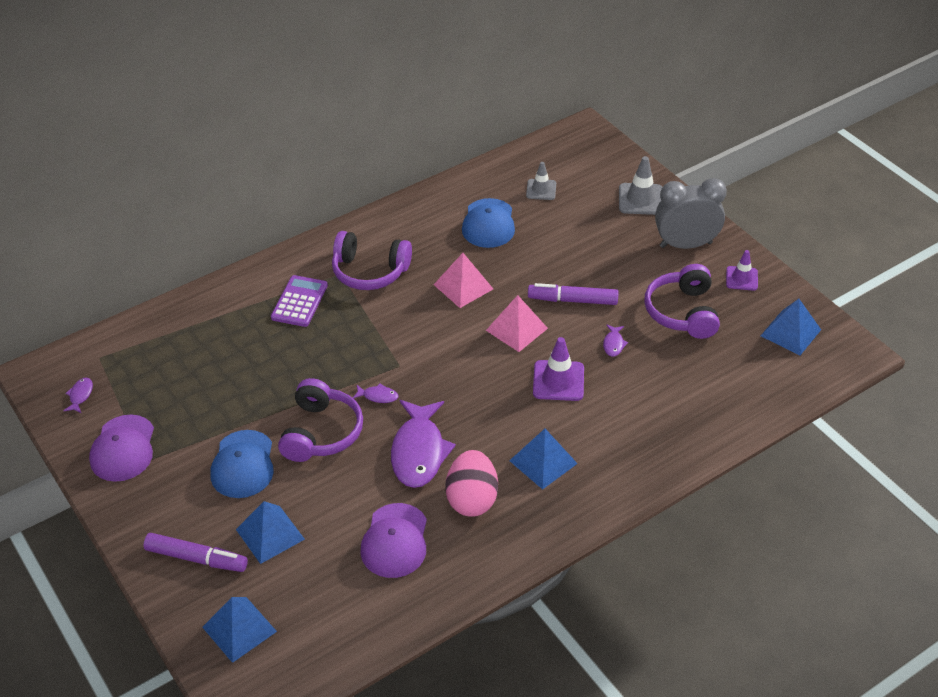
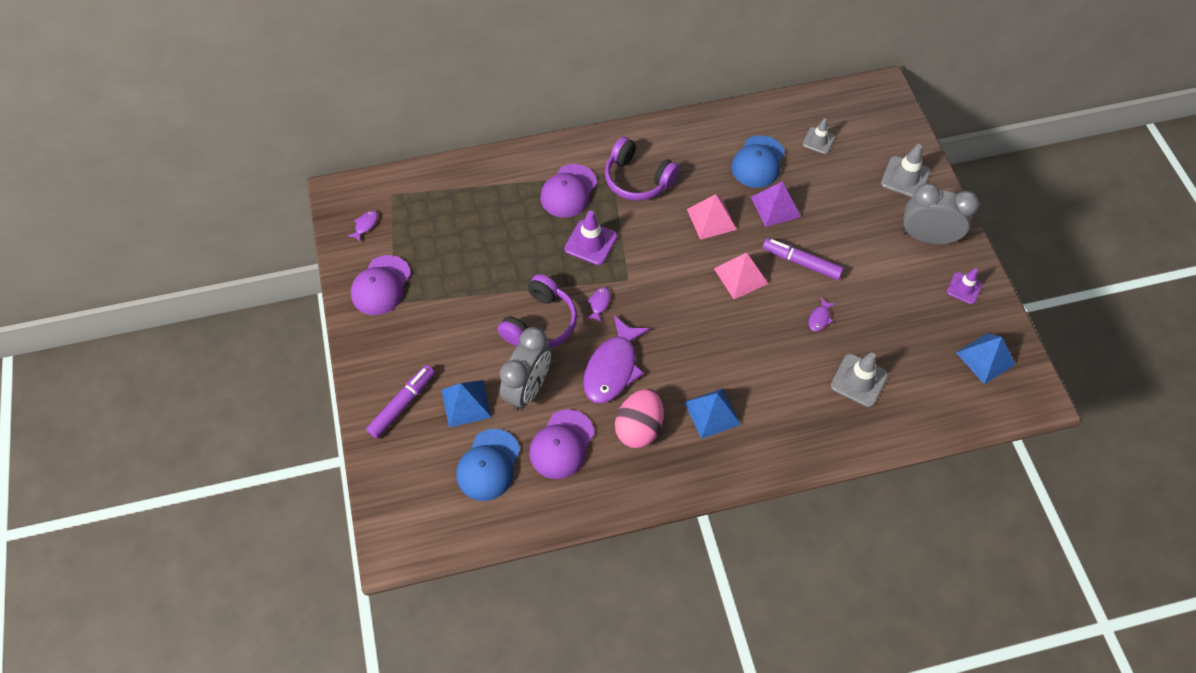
camera: 20 degrees right, 15 degrees up
purple marker [143,533,248,572] -> purple marker turned 90 degrees counterclockwise [366,365,435,439]
blue pyramid [202,597,277,663] -> none
blue cap [210,430,274,498] -> blue cap moved to [456,429,520,501]
purple calculator [271,275,328,327] -> purple cap [540,164,597,218]
purple fish [353,384,398,403] -> purple fish turned 105 degrees counterclockwise [586,287,610,323]
purple traffic cone [533,337,584,401] -> purple traffic cone moved to [564,211,617,265]
purple headphones [644,264,720,339] -> none
none -> grey clock [500,327,551,411]
none -> purple pyramid [751,181,801,227]
none -> grey traffic cone [831,352,888,407]

